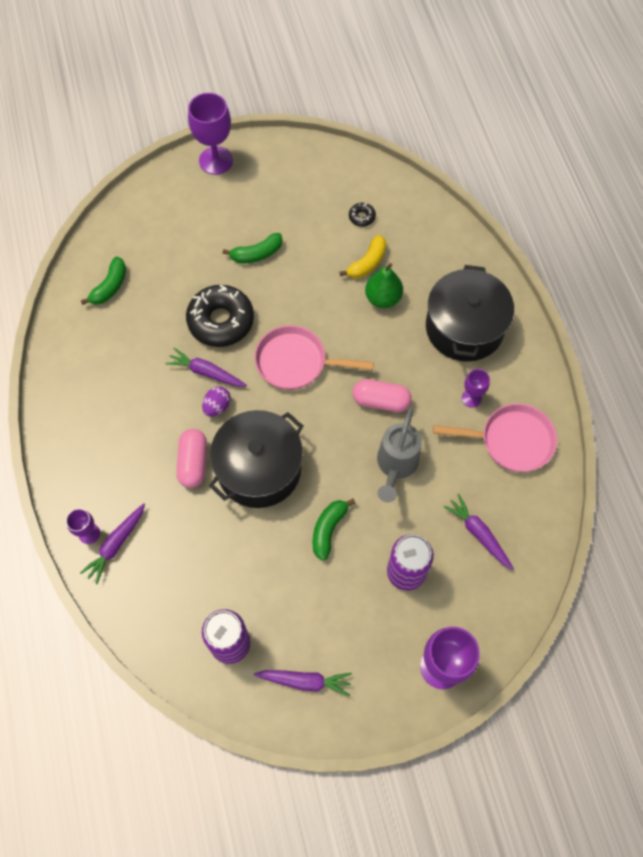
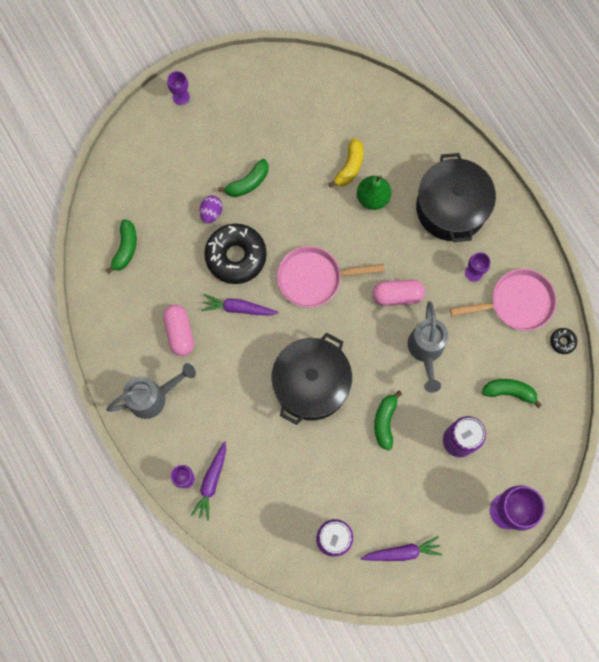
camera: 15 degrees left, 10 degrees up
pink capsule [176,429,207,488] -> pink capsule moved to [163,304,194,356]
purple goblet [188,93,233,175] -> purple goblet [167,71,190,105], size x0.53
purple egg [202,387,231,417] -> purple egg moved to [200,196,222,224]
black donut [349,203,376,227] -> black donut moved to [550,328,577,354]
purple carrot [443,494,514,570] -> green banana [482,379,542,408]
none -> grey watering can [106,363,196,419]

